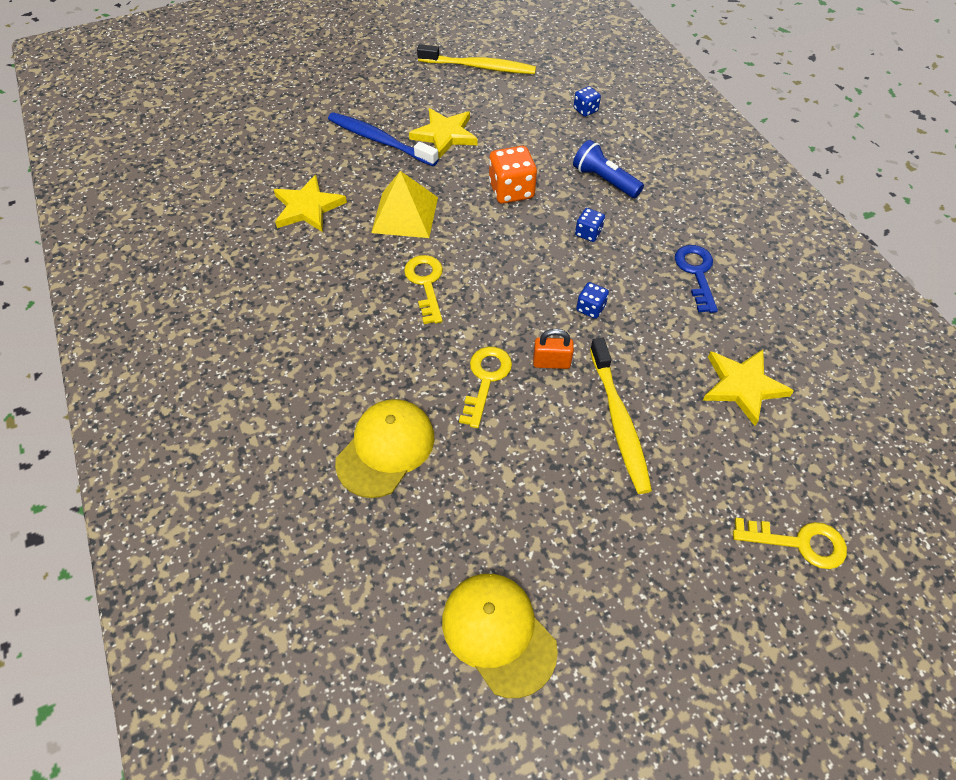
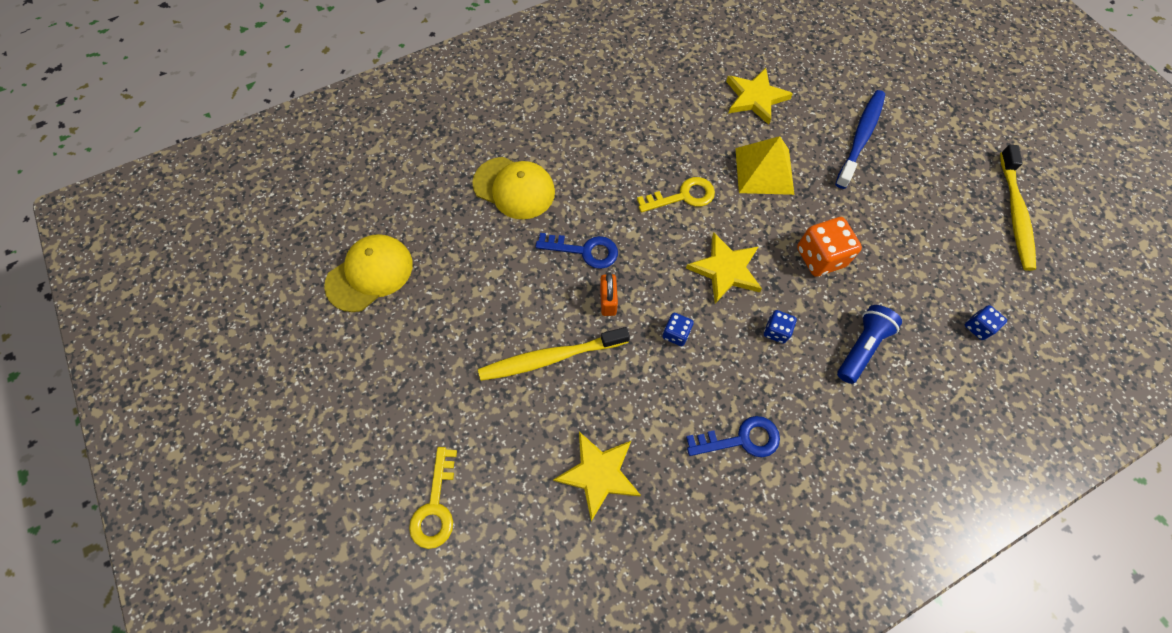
camera: 85 degrees right, 10 degrees up
yellow star [409,108,478,159] -> yellow star moved to [686,233,762,303]
yellow key [459,347,512,428] -> blue key [535,233,618,269]

